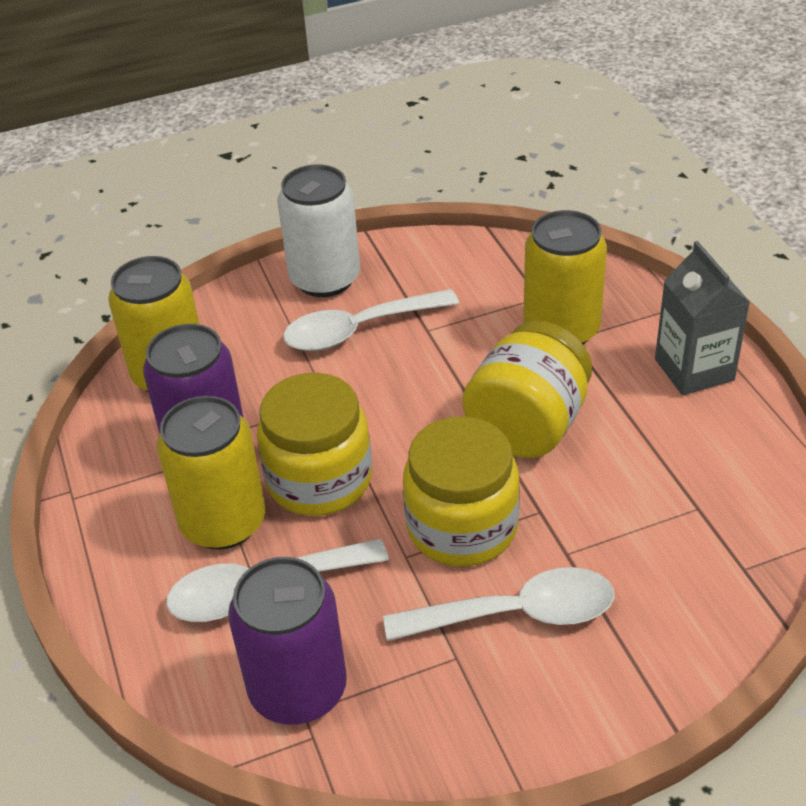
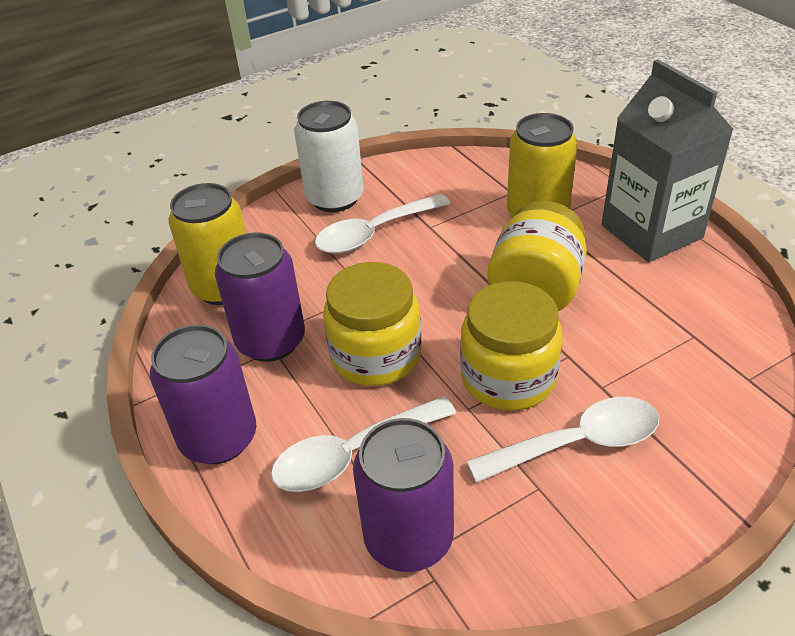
camera: 10 degrees left, 0 degrees up
yellow can [157,396,265,550] -> none
grey carton [655,241,750,395] -> grey carton [602,59,734,262], size x1.51
none -> purple can [150,325,256,464]

